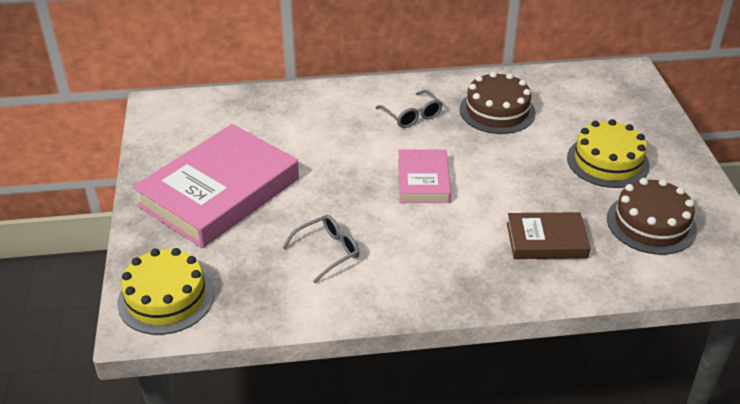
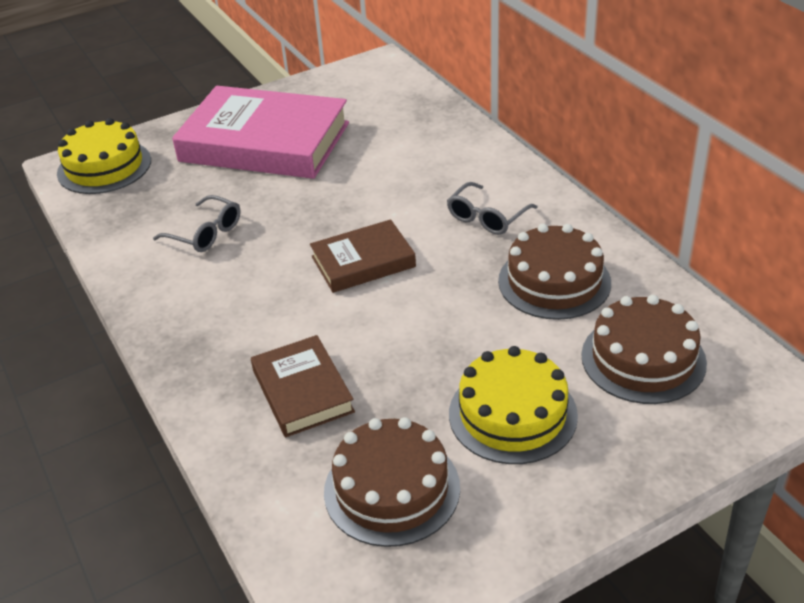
camera: 70 degrees right, 0 degrees up
pink book [398,149,451,203] -> brown book [310,219,416,293]
none -> brown cake [581,295,707,404]

